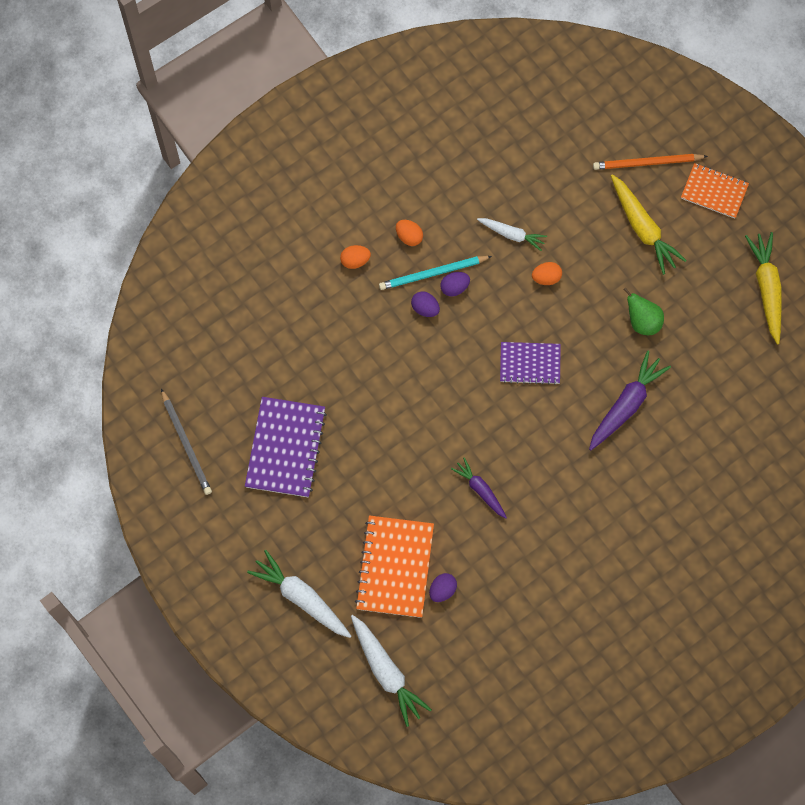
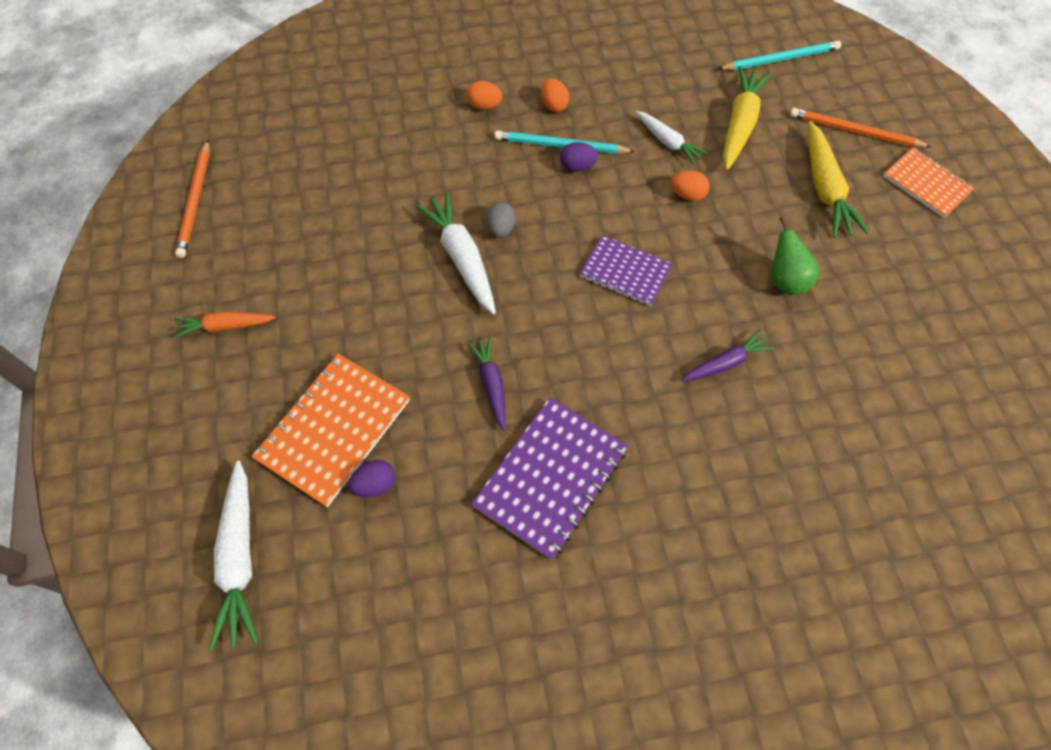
camera: 25 degrees right, 10 degrees down
grey pencil [161,389,212,495] -> orange pencil [175,140,210,258]
purple notebook [245,397,327,497] -> purple notebook moved to [471,397,628,560]
white carrot [247,550,351,638] -> white carrot moved to [415,192,496,315]
purple egg [411,291,440,317] -> none
purple carrot [589,351,671,450] -> purple carrot [682,329,774,382], size x0.62
yellow carrot [745,232,782,344] -> yellow carrot moved to [723,66,771,170]
none -> orange carrot [173,312,275,339]
none -> grey egg [486,202,516,238]
none -> turquoise pencil [718,41,841,70]

